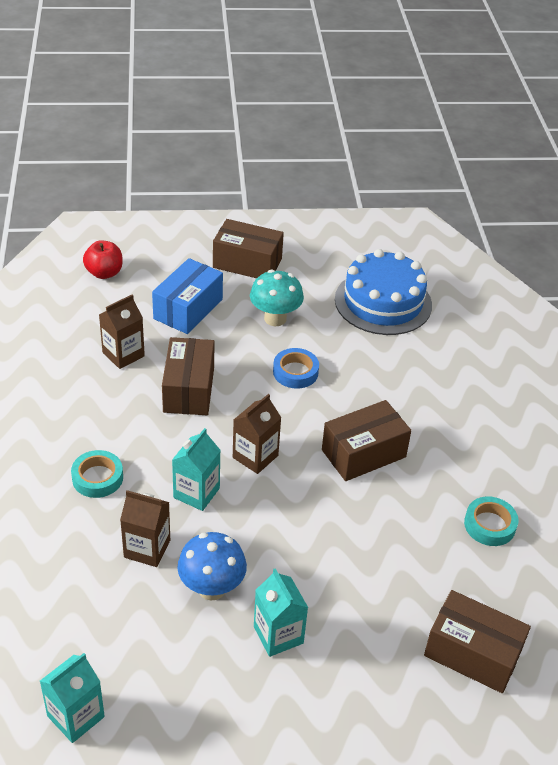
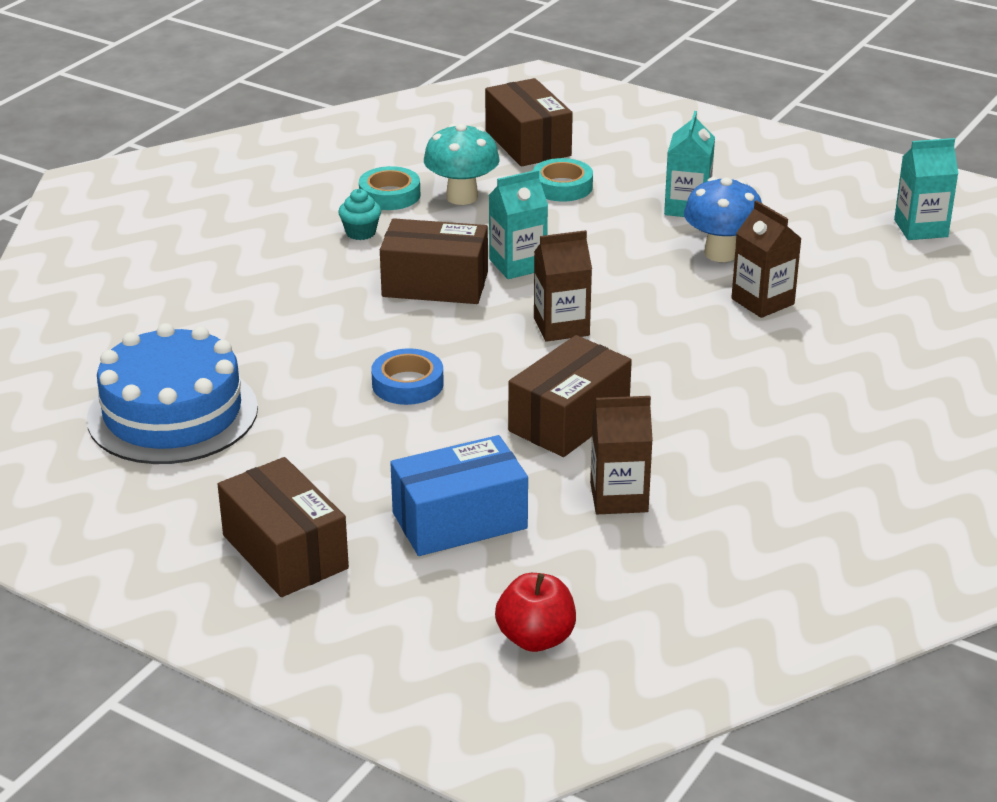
camera: 140 degrees left, 10 degrees down
turquoise tape [71,450,123,498] -> turquoise tape moved to [532,158,593,201]
turquoise carton [172,428,221,511] -> turquoise carton moved to [489,170,548,279]
turquoise mushroom [250,270,304,326] -> turquoise mushroom moved to [424,123,500,205]
none -> turquoise cupcake [338,189,381,240]

